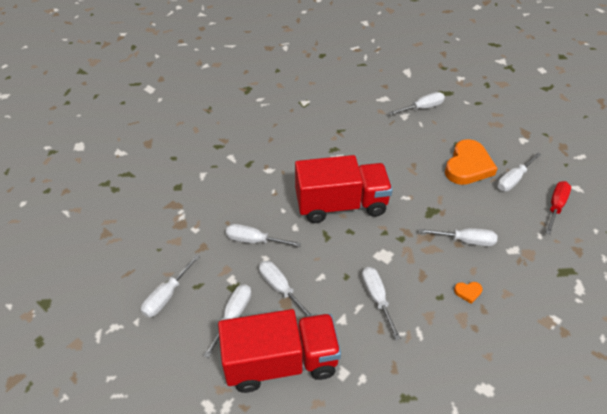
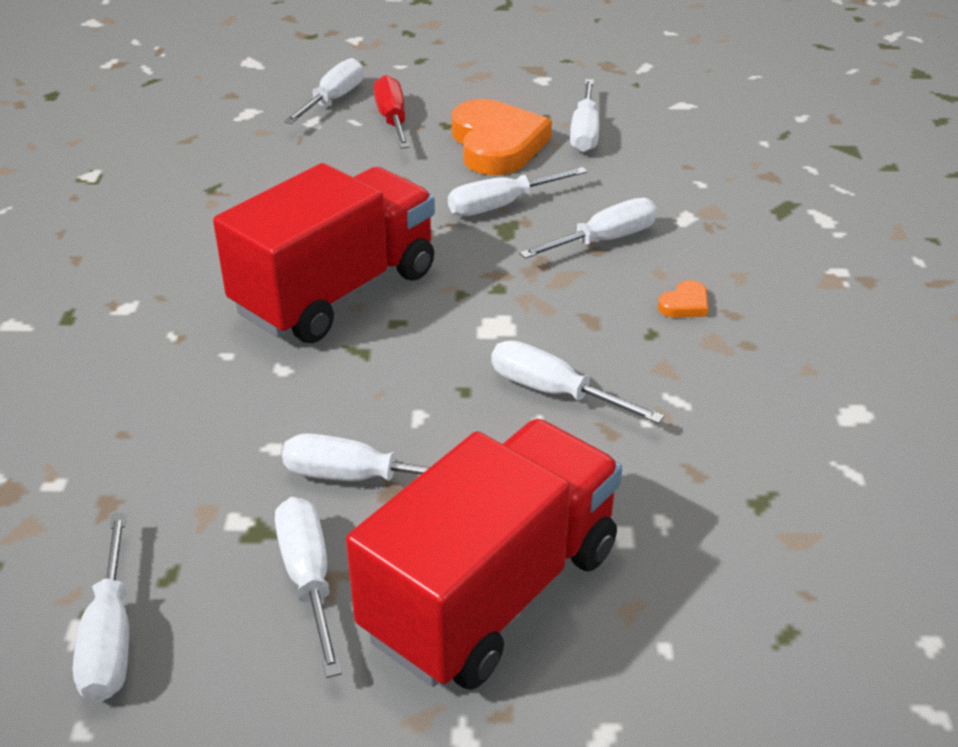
camera: 40 degrees left, 10 degrees down
white screwdriver [226,224,301,247] -> white screwdriver moved to [448,167,587,216]
red screwdriver [545,181,571,234] -> red screwdriver moved to [374,75,410,148]

